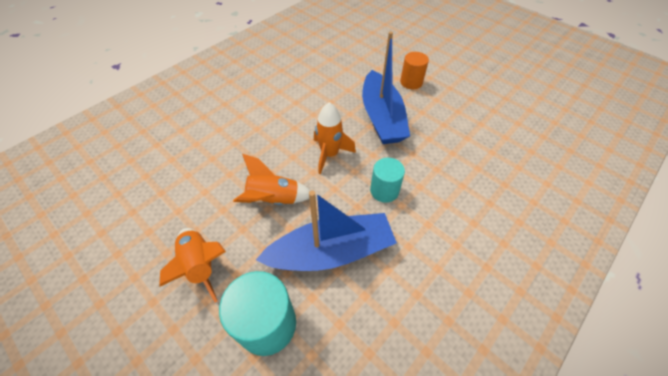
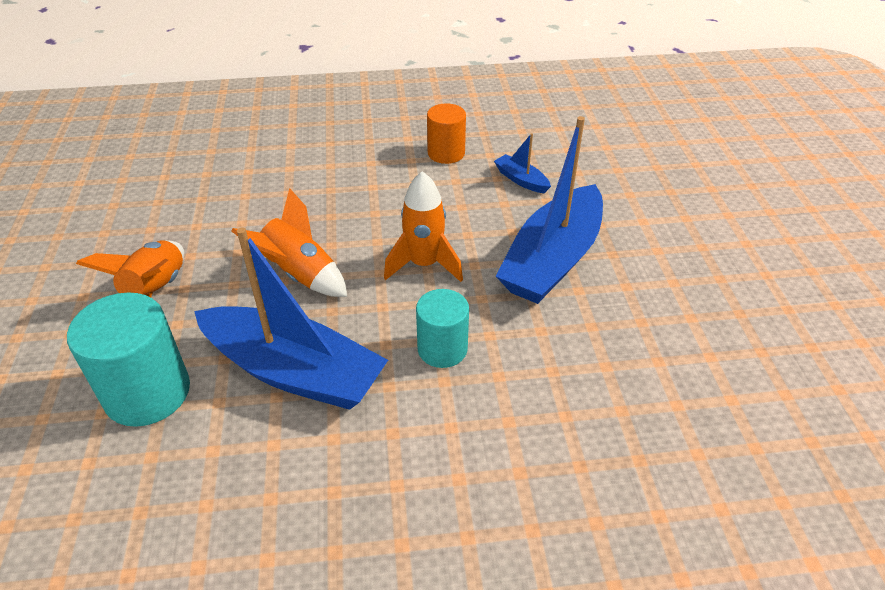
camera: 40 degrees right, 10 degrees down
orange cylinder [400,52,429,89] -> orange cylinder moved to [427,103,466,164]
none -> blue boat [494,133,551,193]

